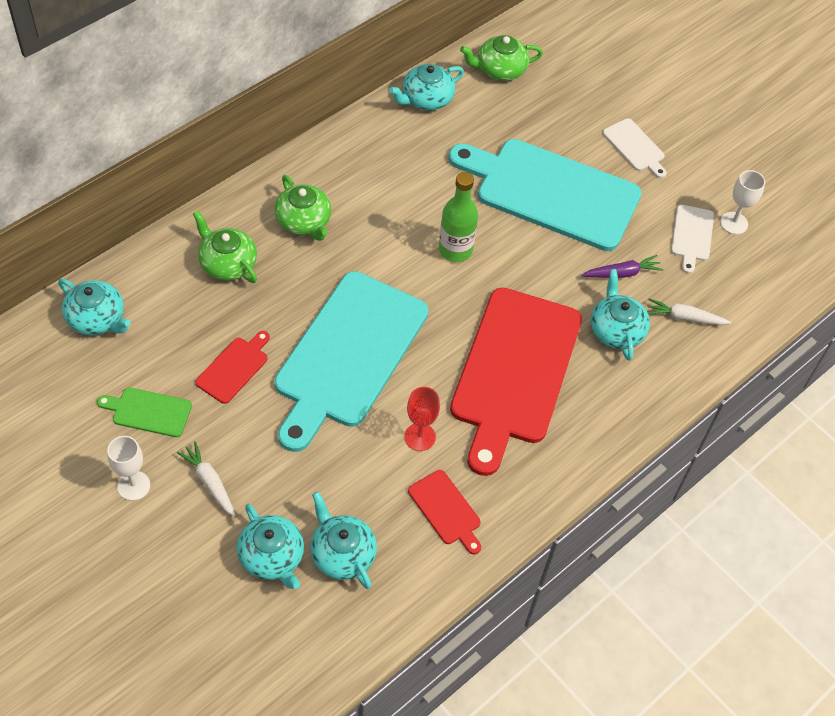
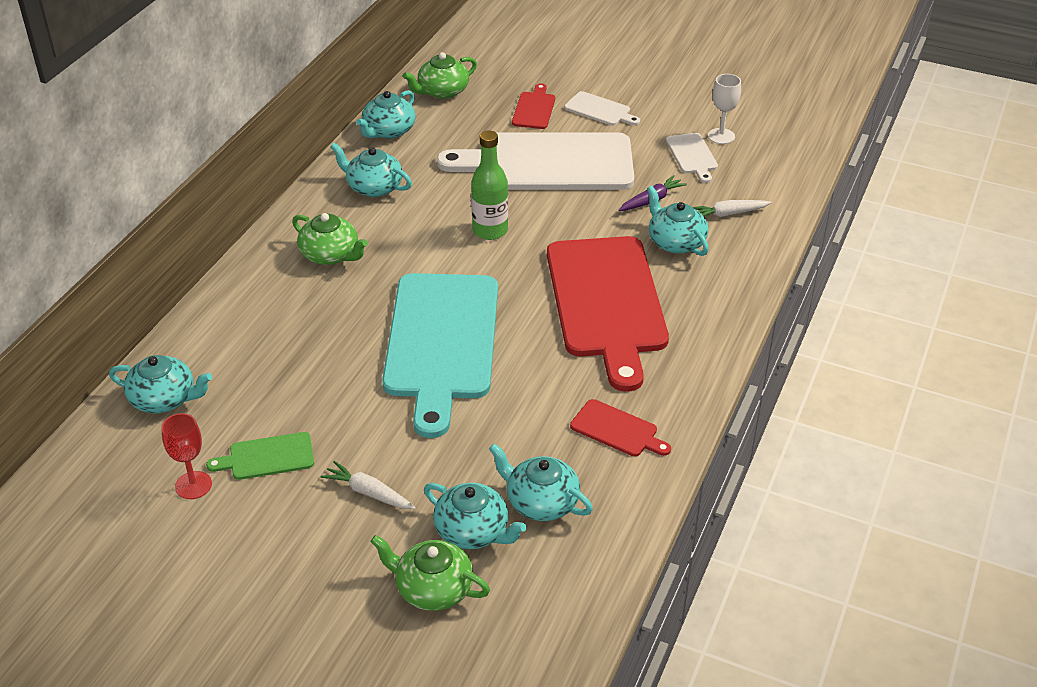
camera: 20 degrees left, 15 degrees down
white goblet [107,436,150,501] -> none
green teapot [193,210,257,283] -> green teapot moved to [370,535,490,611]
red cutting board [195,331,270,404] -> red cutting board moved to [512,83,555,129]
red goblet [404,387,440,451] -> red goblet moved to [161,413,212,499]
turquoise cutting board [448,139,642,251] -> white cutting board [437,132,634,190]
none -> turquoise teapot [330,143,412,197]

